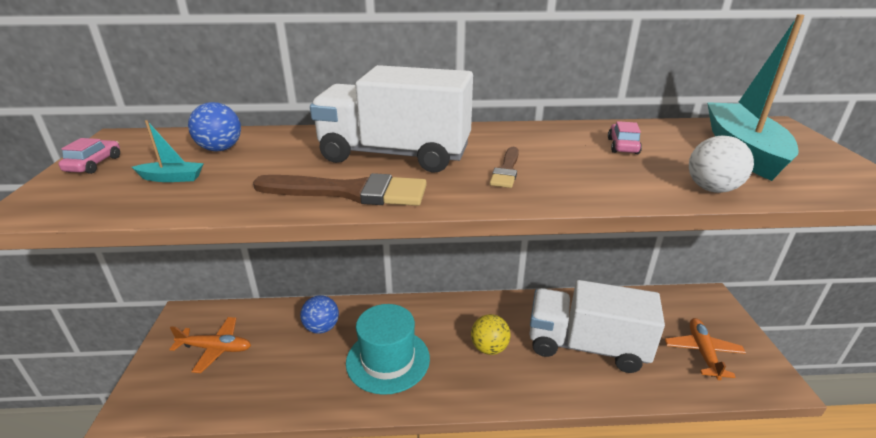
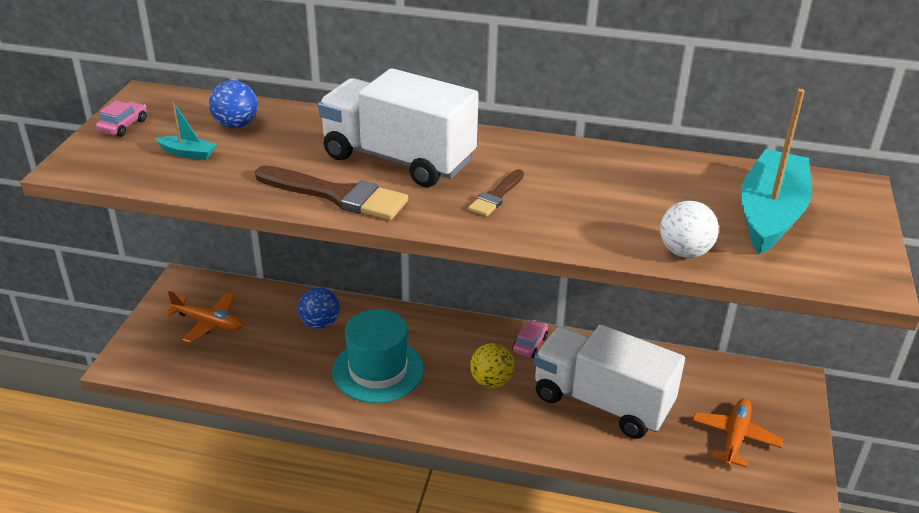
camera: 15 degrees right, 5 degrees up
pink car [608,121,642,154] -> pink car moved to [512,320,548,358]

